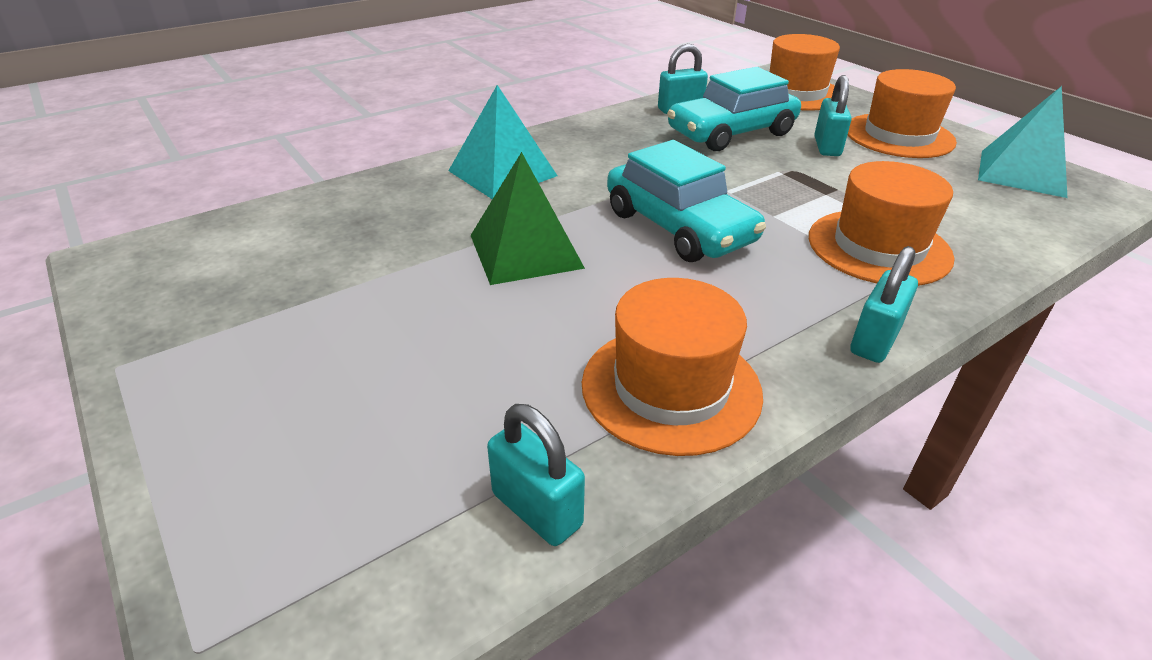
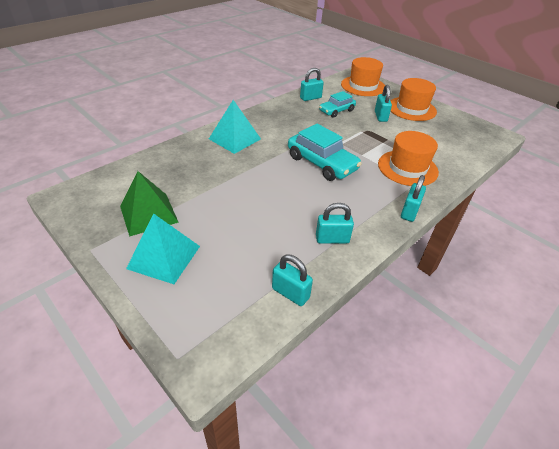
camera: 10 degrees left, 5 degrees up
green pyramid [471,152,585,285] -> green pyramid moved to [120,171,179,237]
orange hat [582,278,763,456] -> turquoise padlock [316,203,354,244]
turquoise car [667,67,801,151] -> turquoise car [319,91,356,118], size x0.62
turquoise pyramid [978,86,1067,198] -> turquoise pyramid moved to [126,213,200,284]

